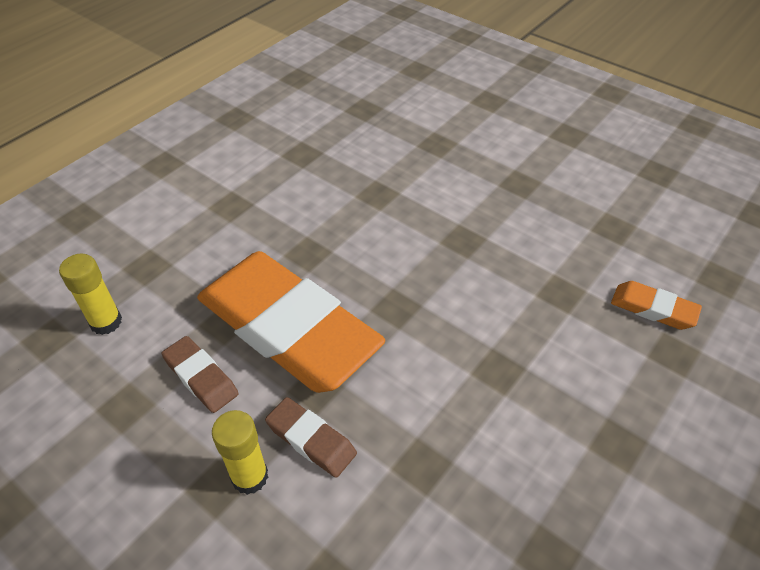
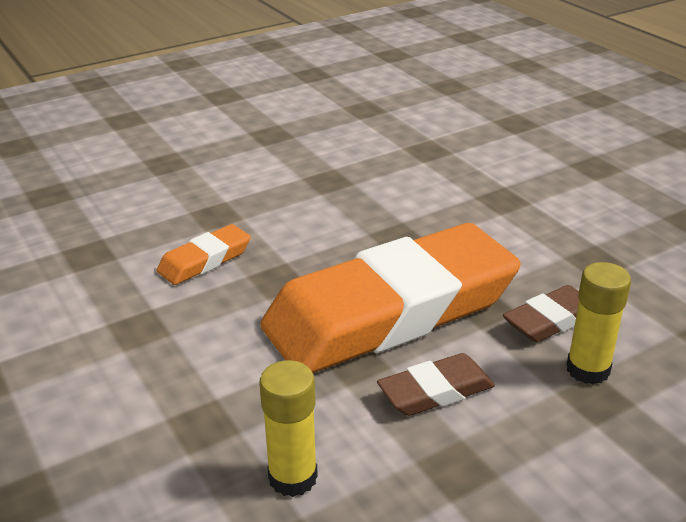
camera: 70 degrees left, 15 degrees down
orange eraser [611,281,702,330] -> orange eraser moved to [157,224,251,285]

